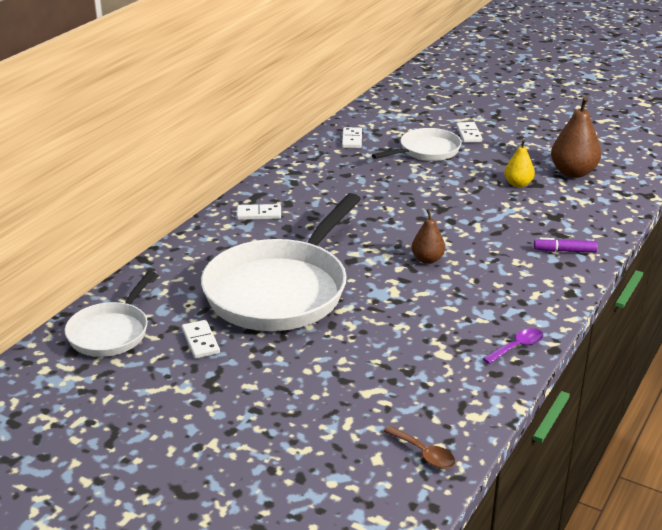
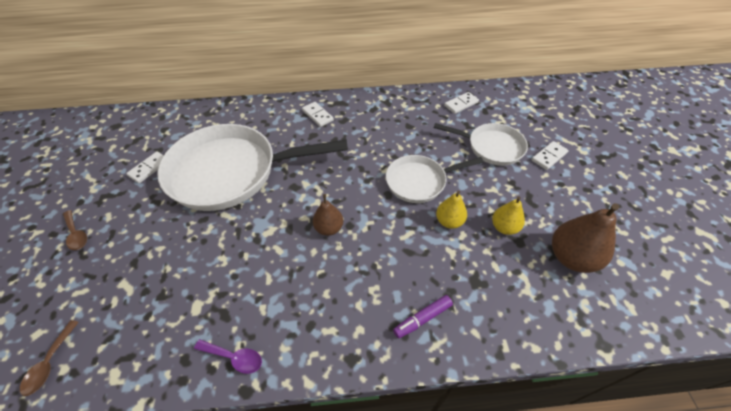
camera: 55 degrees right, 20 degrees up
white pan [65,270,156,357] -> white pan moved to [386,155,483,203]
purple marker [534,238,598,253] -> purple marker turned 90 degrees counterclockwise [393,295,453,339]
none -> brown spoon [63,210,87,250]
none -> yellow pear [436,191,467,229]

